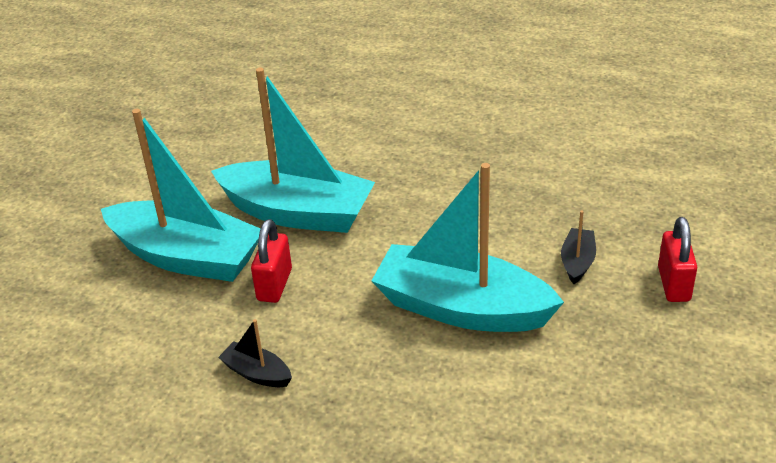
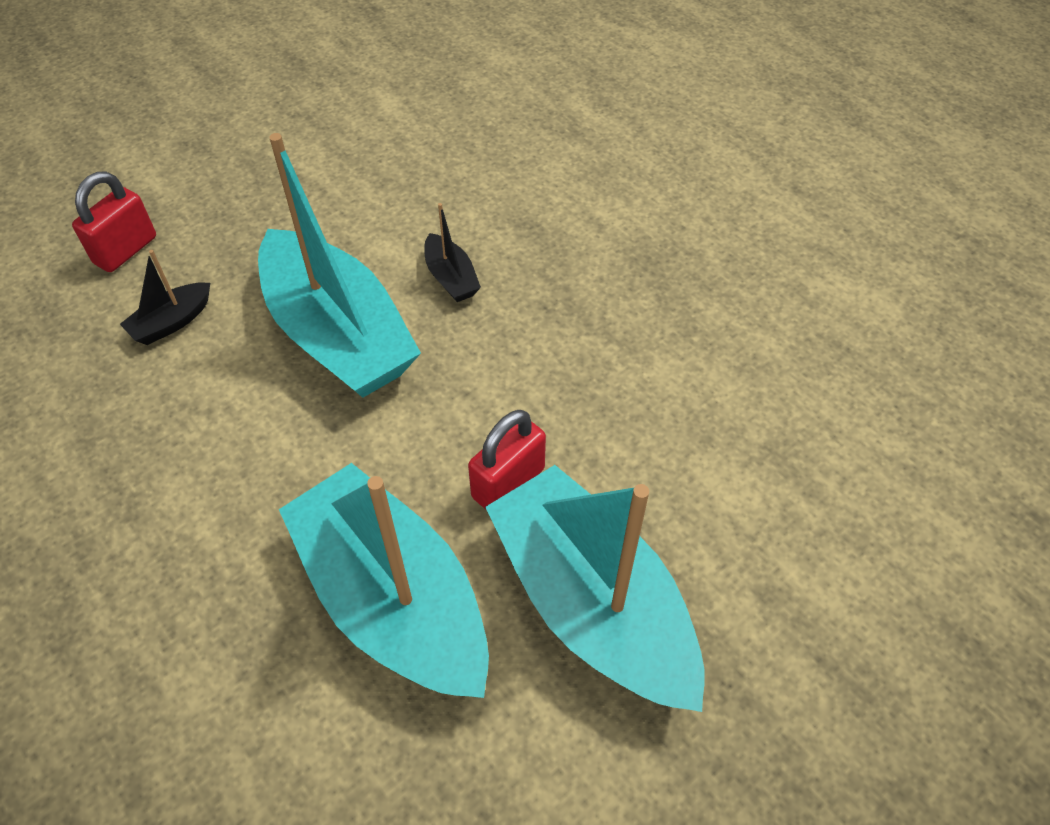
camera: 150 degrees left, 15 degrees up
black boat [218,319,292,387] -> black boat moved to [424,203,481,302]

